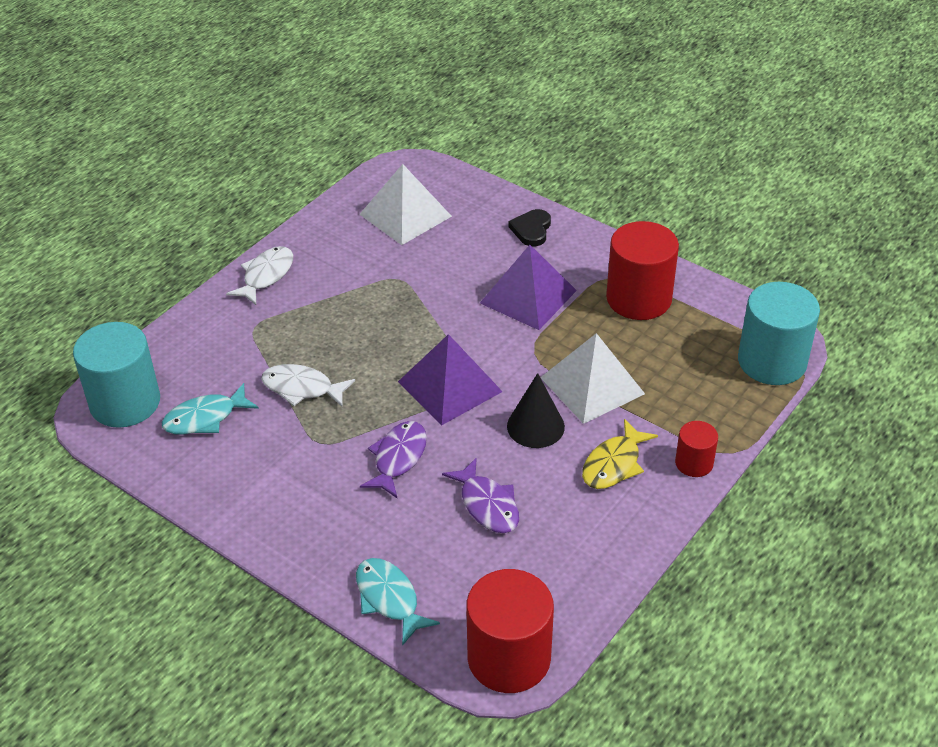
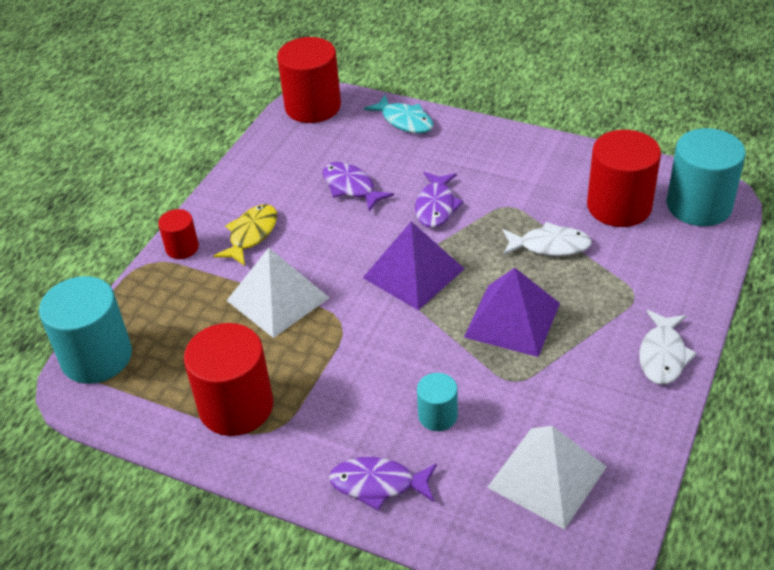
camera: 170 degrees right, 0 degrees up
turquoise fish [162,383,259,435] -> red cylinder [587,130,661,227]
purple pyramid [480,245,577,330] -> purple pyramid moved to [464,268,560,357]
black cone [507,373,565,448] -> none
black heart [508,209,551,246] -> purple fish [329,457,437,511]
none -> turquoise cylinder [417,373,458,431]

